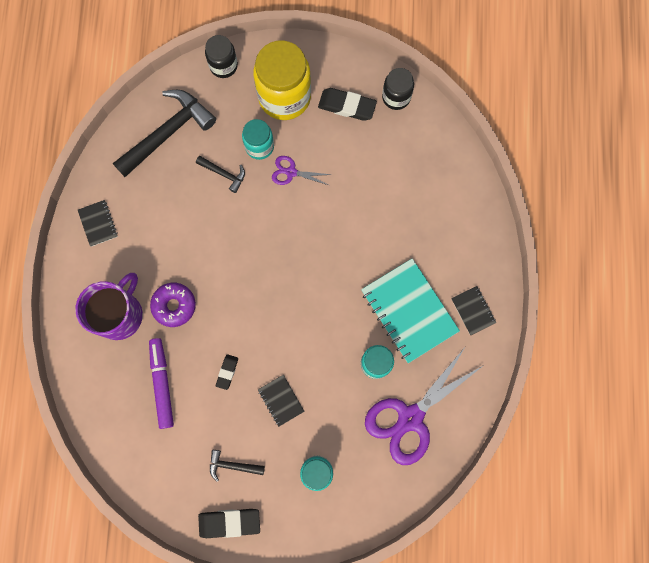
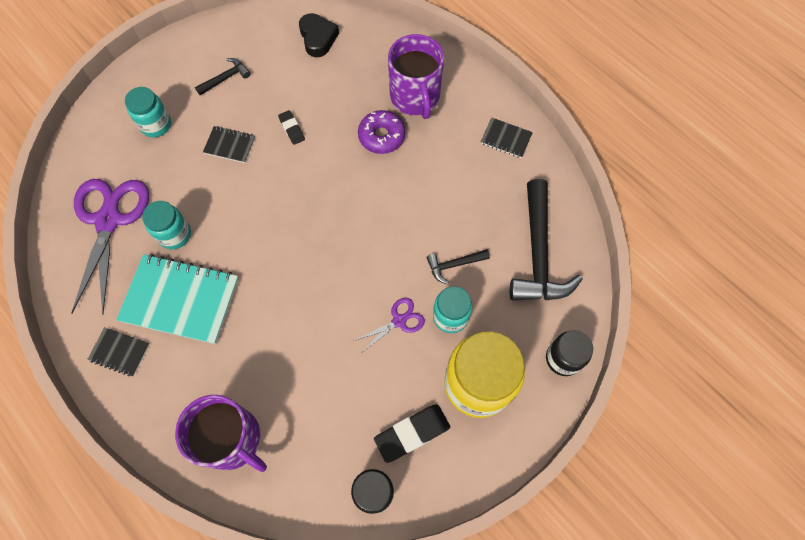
camera: 135 degrees right, 10 degrees down
purple marker [149,338,174,429] -> none
black eraser [198,509,260,538] -> none
none -> purple mug [175,395,267,472]
none -> black heart [299,13,339,57]

